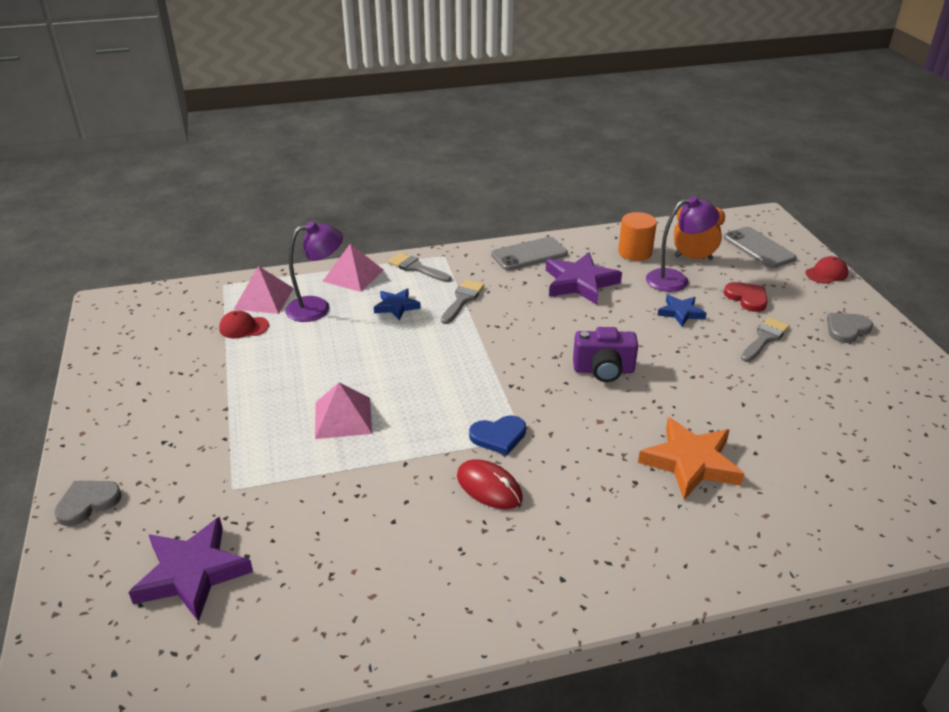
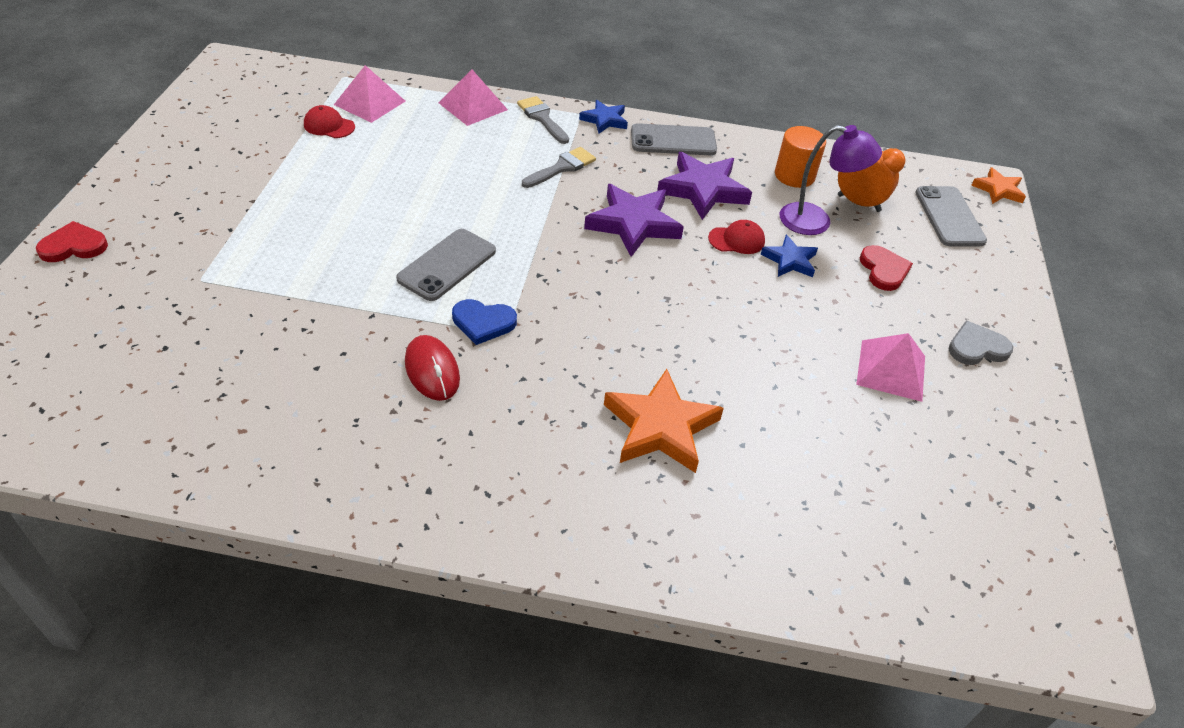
camera: 20 degrees right, 10 degrees up
grey heart [54,481,122,526] -> red heart [36,221,108,262]
purple star [128,517,253,622] -> purple star moved to [584,184,684,257]
purple lamp [285,221,343,322] -> none
pink pyramid [315,382,372,439] -> pink pyramid moved to [856,333,925,402]
blue star [374,288,421,320] -> blue star moved to [579,100,628,134]
purple camera [573,327,638,382] -> none
grey brush [741,317,790,362] -> none
red cap [805,256,848,284] -> red cap moved to [708,220,765,254]
none -> grey phone [396,229,496,301]
none -> orange star [971,167,1026,204]

